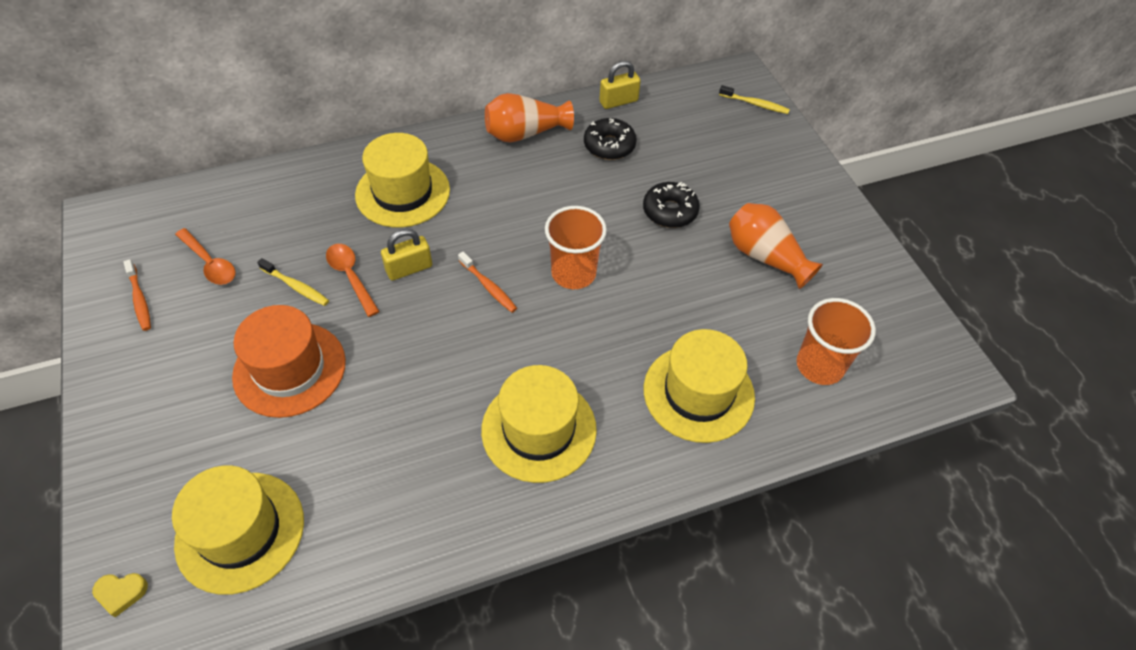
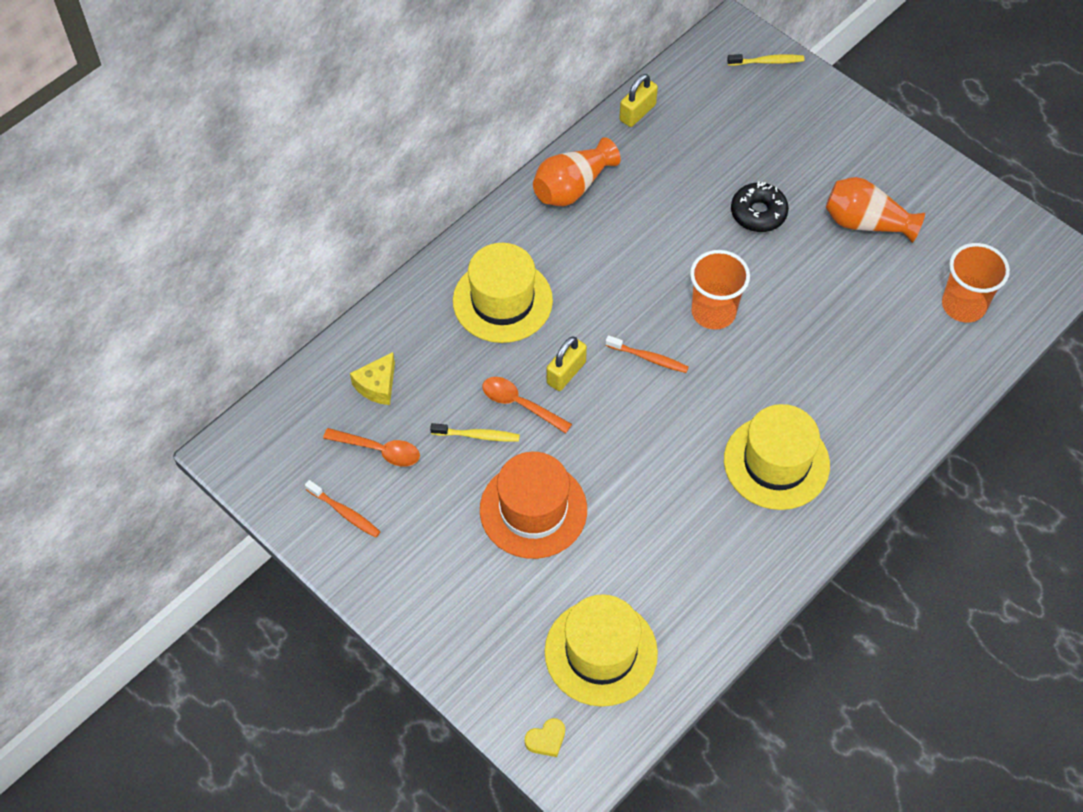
camera: 25 degrees left, 5 degrees up
black donut [584,118,637,160] -> none
yellow hat [644,329,755,443] -> none
none -> yellow cheese [350,352,395,405]

